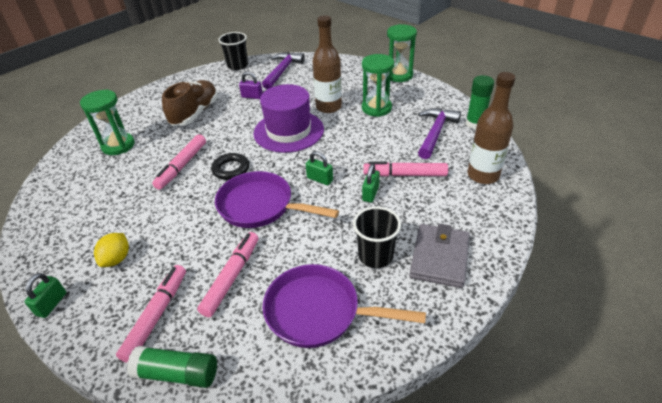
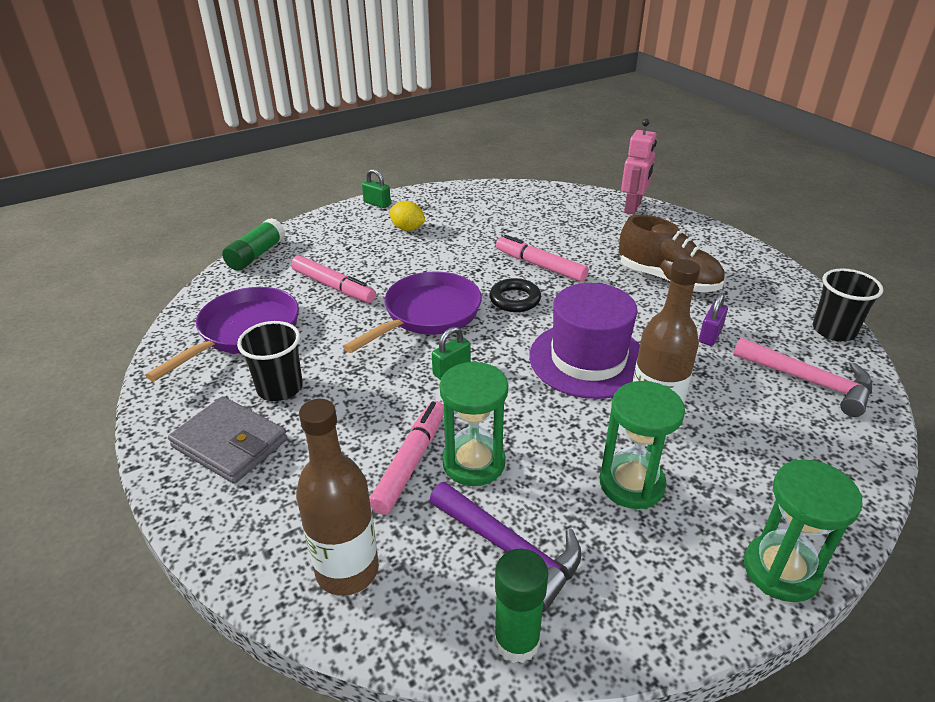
camera: 105 degrees right, 5 degrees down
green hourglass [80,89,135,155] -> green hourglass moved to [439,361,508,486]
pink marker [116,265,186,363] -> none
purple hammer [262,52,305,89] -> pink hammer [733,338,872,417]
green padlock [362,164,380,203] -> none
none -> pink robot [621,119,657,214]

